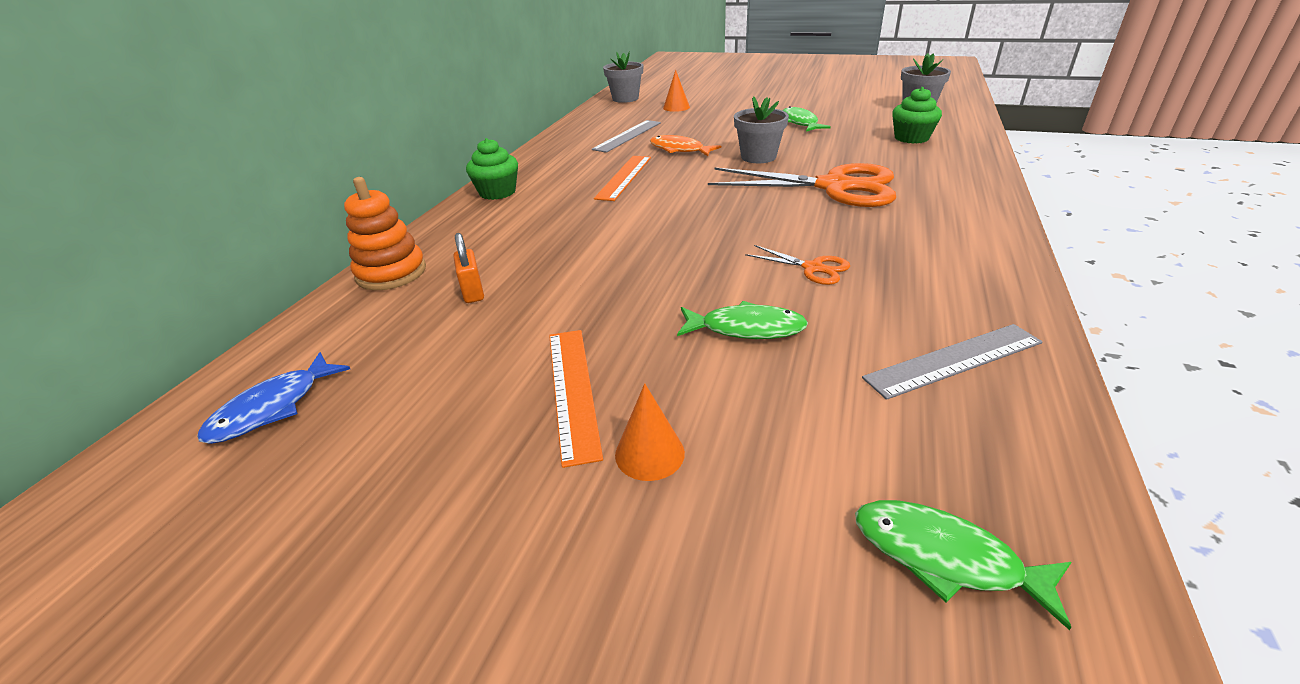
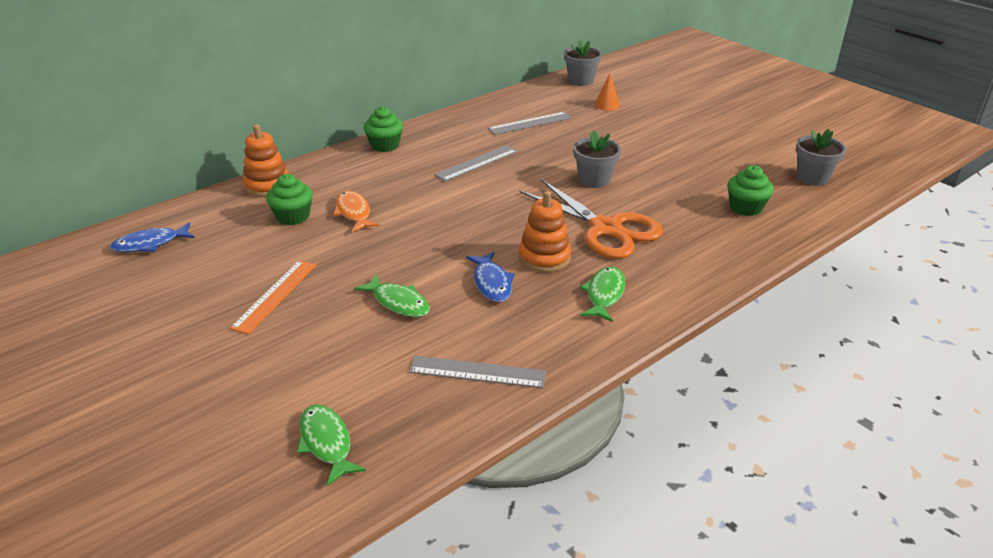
camera: 30 degrees right, 0 degrees up
orange padlock [453,233,484,303] -> green cupcake [266,174,313,225]
orange ruler [594,156,651,201] -> grey ruler [434,145,518,181]
orange cone [615,383,685,481] -> none
orange fish [650,135,721,156] -> orange fish moved to [333,191,379,232]
orange scissors [745,245,850,285] -> blue fish [466,252,515,302]
green fish [783,106,831,132] -> green fish moved to [580,267,625,322]
none -> orange stacking toy [519,191,571,272]

